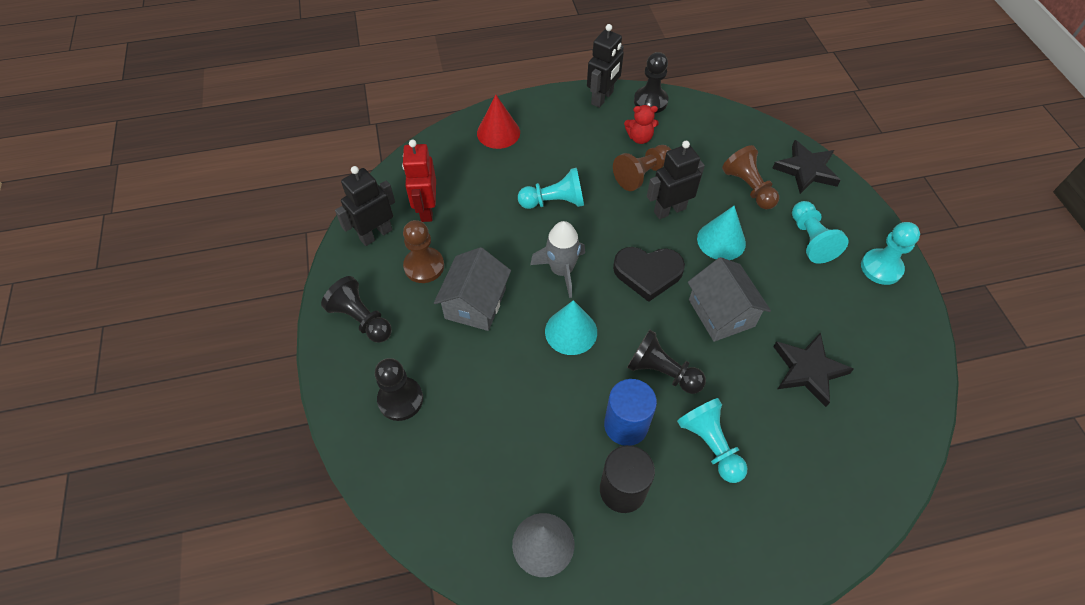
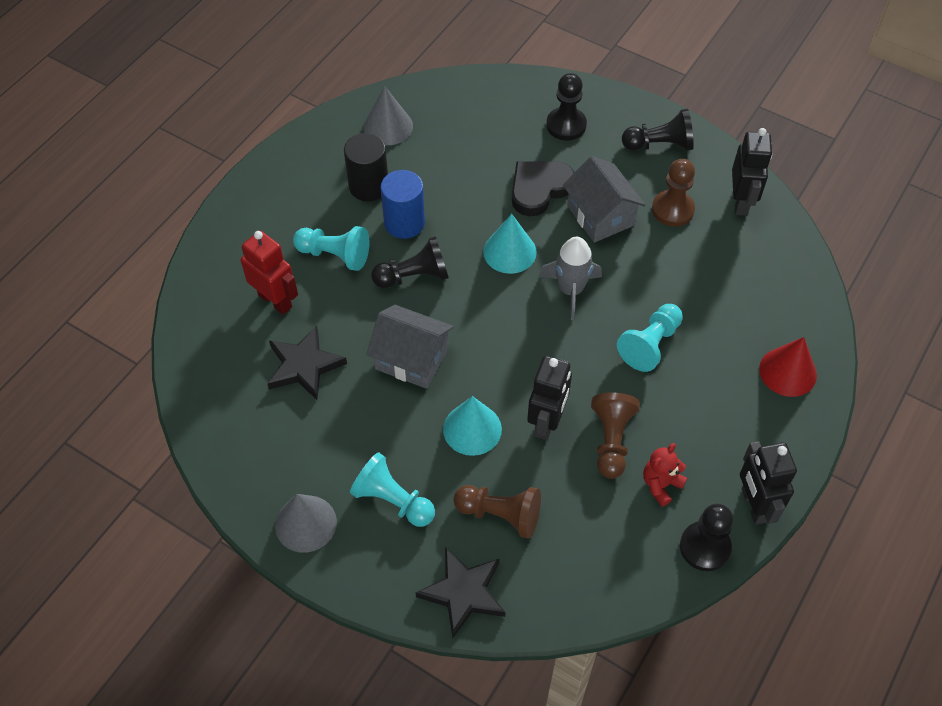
camera: 135 degrees right, 0 degrees up
red robot [402,140,436,222] -> red robot moved to [241,231,298,314]
black heart [613,247,685,302] -> black heart moved to [512,161,574,216]
turquoise pawn [861,222,920,285] -> grey cone [275,494,337,553]

